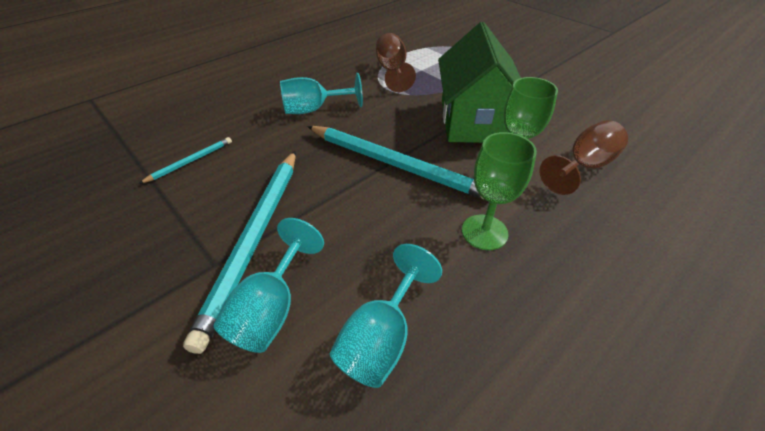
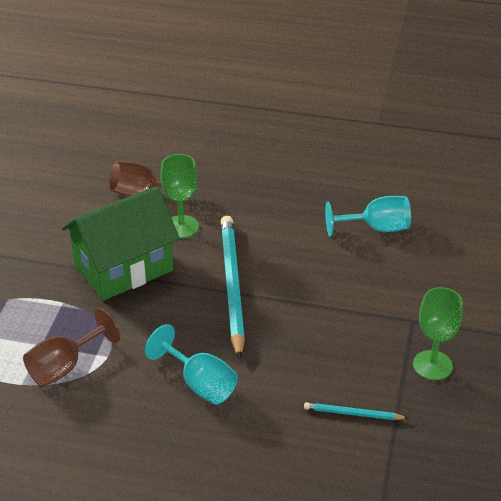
camera: 125 degrees left, 5 degrees down
turquoise pencil [183,151,296,354] -> none
turquoise goblet [213,218,324,353] -> none
green goblet [462,132,537,250] -> green goblet moved to [413,287,463,380]

